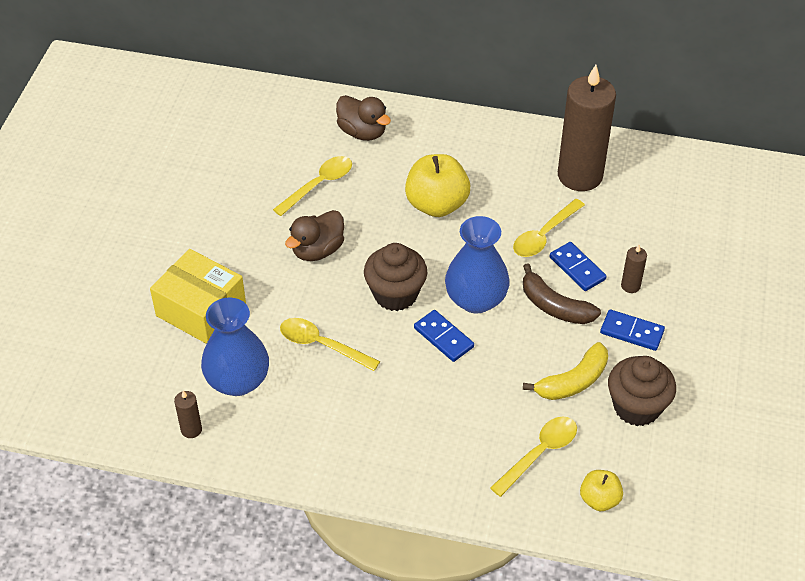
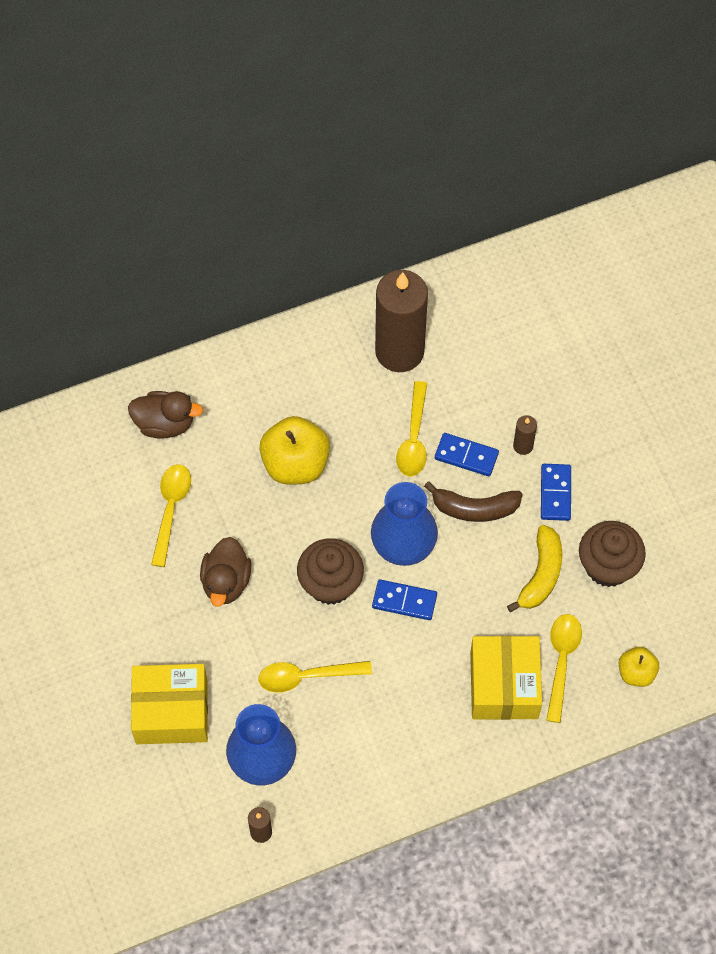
camera: 35 degrees left, 15 degrees up
blue domino [600,309,665,351] -> blue domino turned 75 degrees counterclockwise [541,464,571,521]
none -> yellow box [470,636,542,720]

